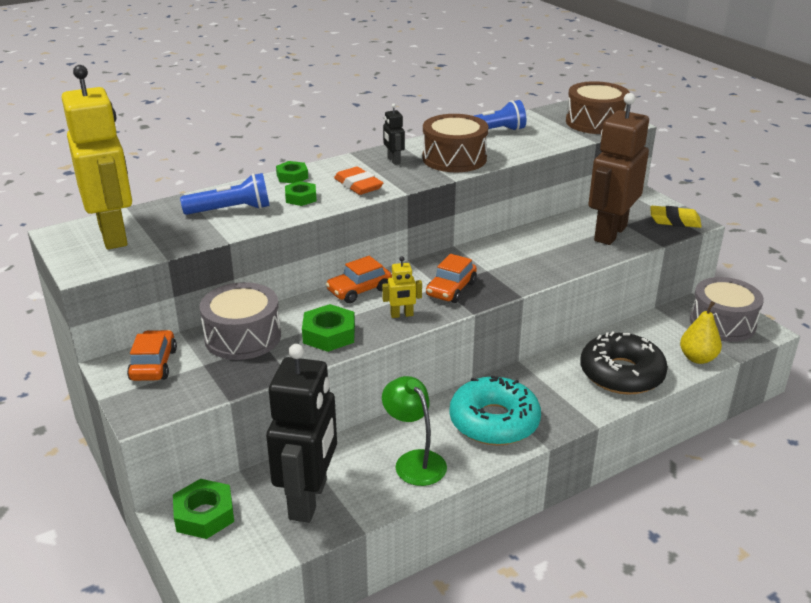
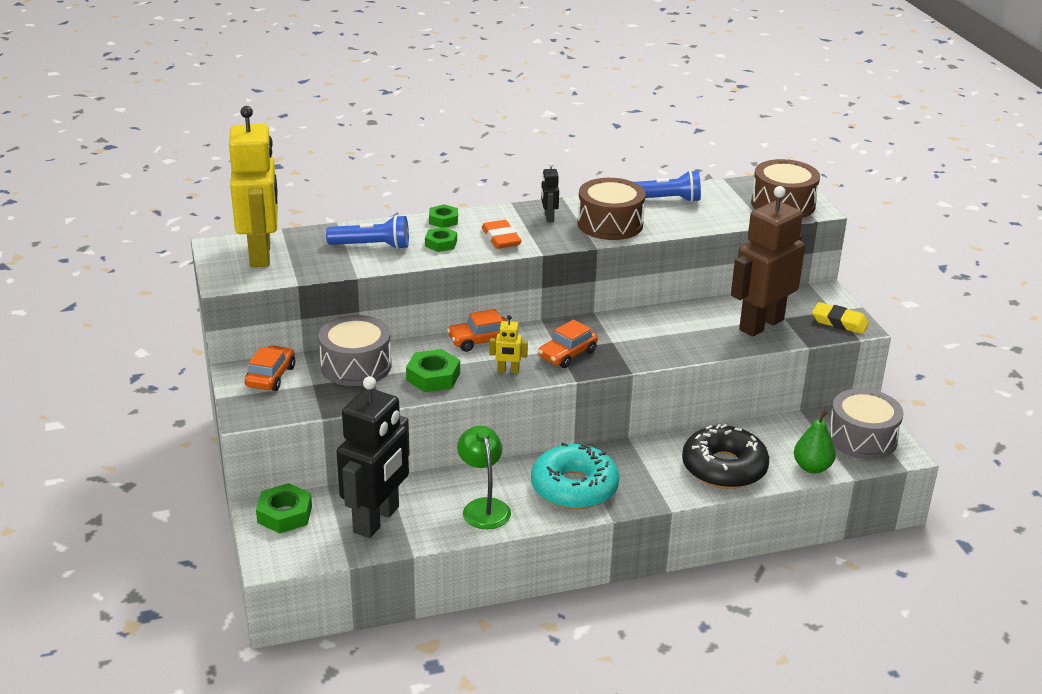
camera: 15 degrees right, 0 degrees up
yellow pear [680,301,722,364] -> green pear [794,410,836,473]

